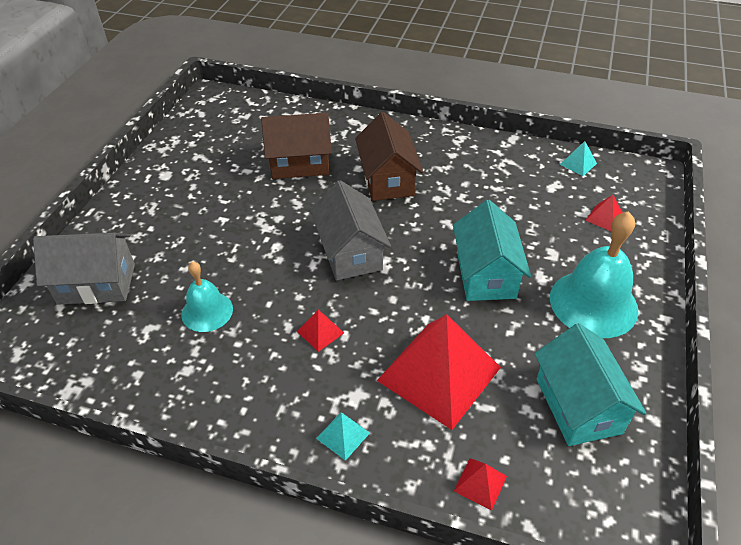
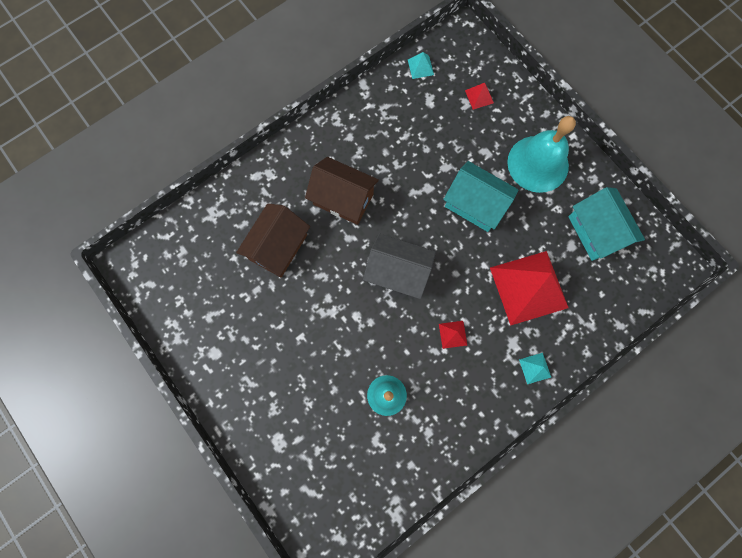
camera: 55 degrees left, 30 degrees up
grey house [33,233,135,305] -> none
red pyramid [454,458,507,511] -> none
turquoise house [535,323,647,446] -> turquoise house turned 45 degrees clockwise [568,187,645,261]

